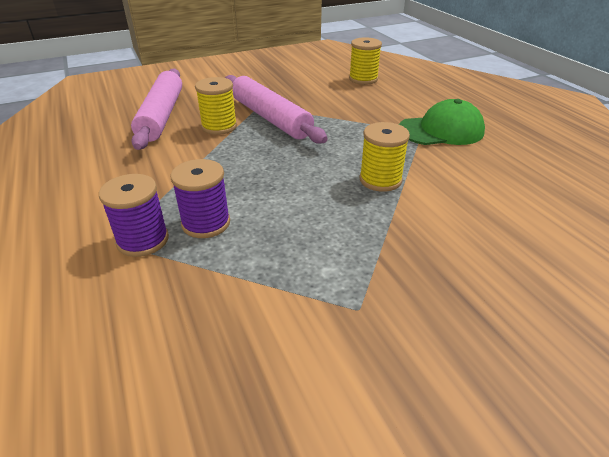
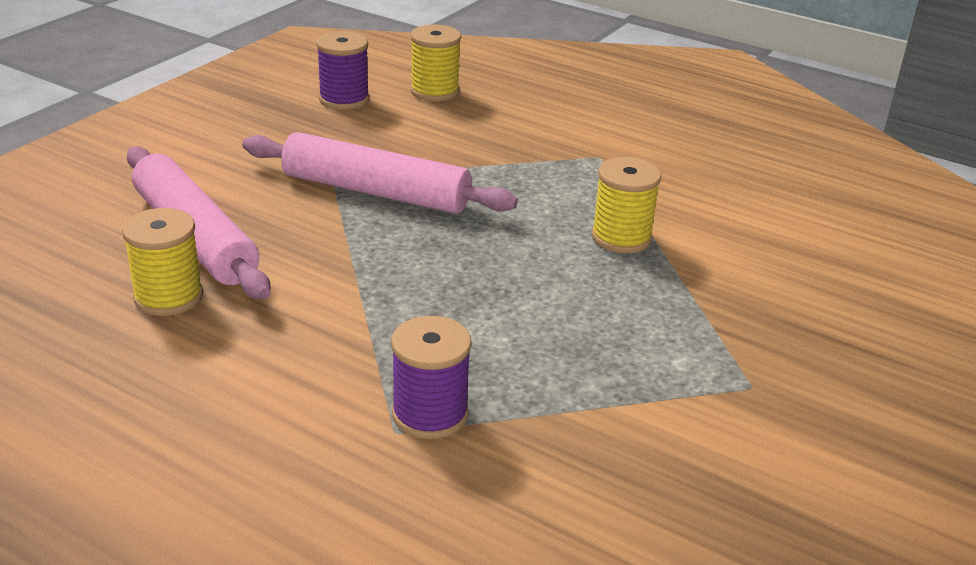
camera: 35 degrees left, 5 degrees down
purple spool [170,159,230,238] -> purple spool moved to [316,31,369,110]
yellow spool [195,77,237,135] -> yellow spool moved to [122,208,203,316]
green cap [399,99,485,145] -> none

